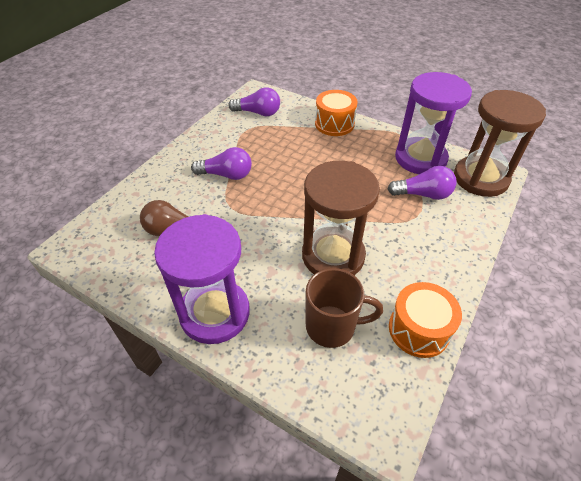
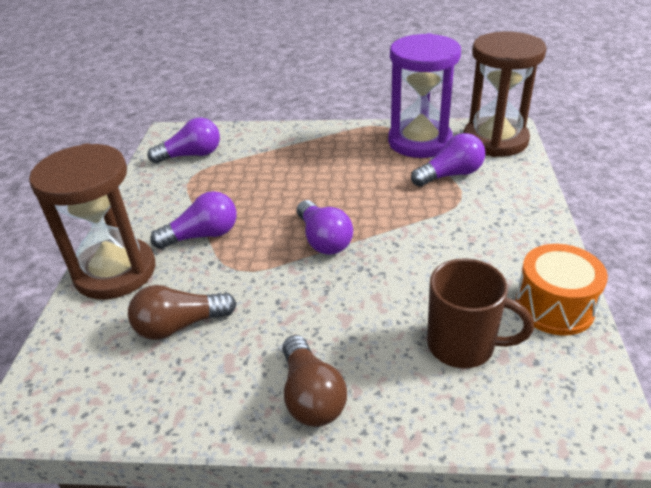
camera: 25 degrees left, 10 degrees down
purple hourglass [154,214,250,344] -> brown light bulb [283,335,347,427]
brown hourglass [302,161,380,276] -> brown hourglass moved to [29,143,155,299]
brown mug [306,268,383,348] -> brown mug turned 45 degrees clockwise [427,258,534,368]
orange drum [315,90,357,136] -> none
none -> purple light bulb [297,200,353,255]

